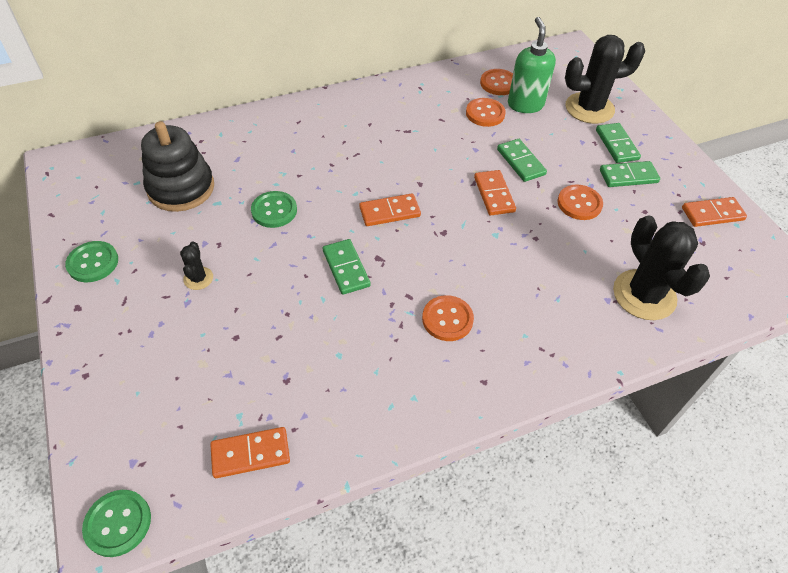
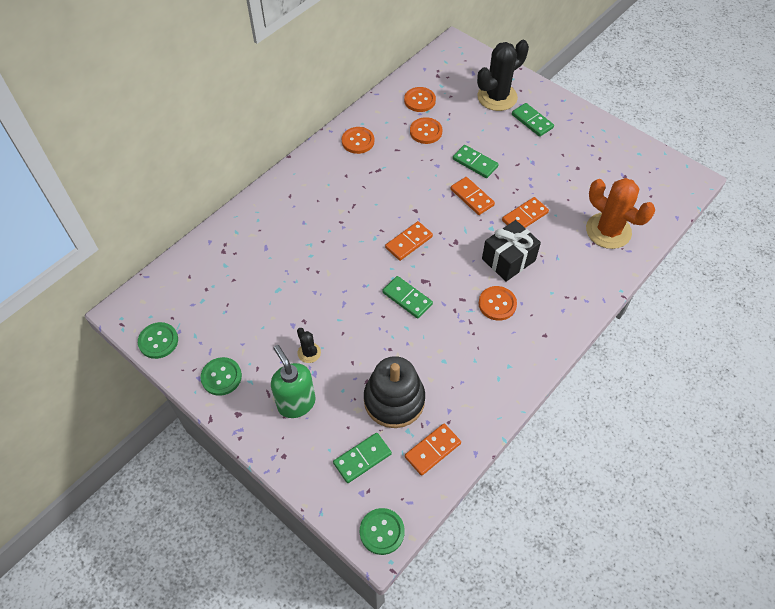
camera: 25 degrees left, 5 degrees up
black stacking toy [141,121,214,212] -> black stacking toy moved to [364,356,425,428]
green button [251,191,297,228] -> green button moved to [138,322,178,359]
green soap dispenser [508,17,556,113] -> green soap dispenser moved to [271,345,316,418]
orange button [557,185,603,220] -> orange button moved to [342,127,374,154]
green domino [600,161,660,187] -> green domino moved to [333,433,392,483]
black cactus [613,215,710,320] -> orange cactus [586,178,655,249]
orange domino [682,197,747,227] -> orange domino moved to [502,197,549,228]
none -> black gift [482,220,541,282]

